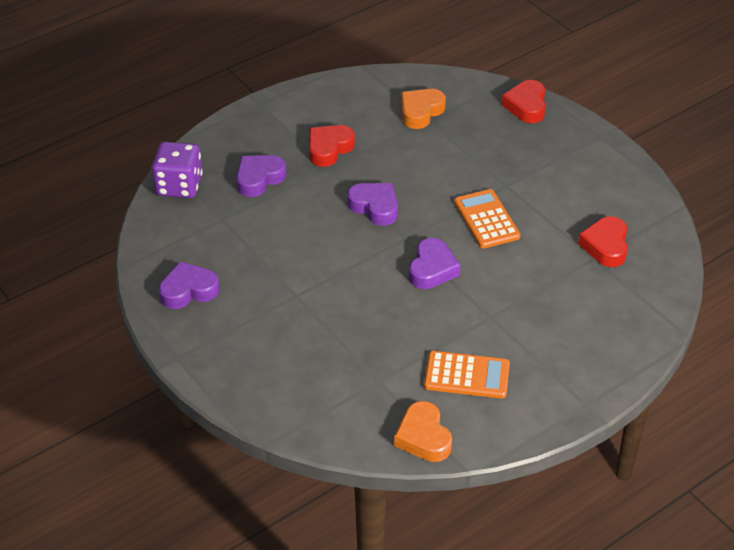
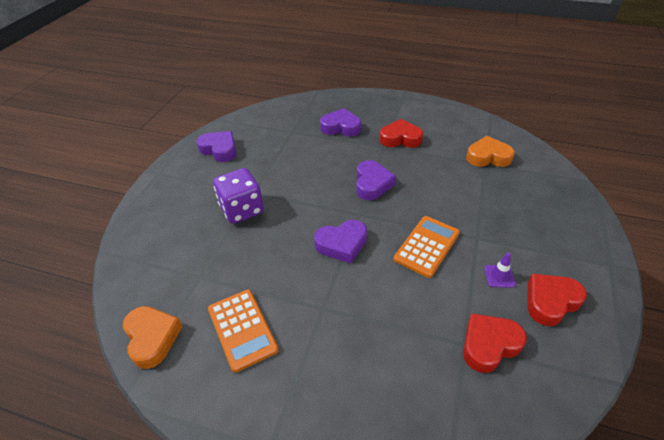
camera: 55 degrees right, 0 degrees up
purple dice [152,142,203,198] -> purple dice moved to [213,168,264,224]
orange heart [394,401,452,462] -> orange heart turned 120 degrees clockwise [123,306,183,369]
red heart [502,80,546,123] -> red heart moved to [528,273,587,326]
none -> purple traffic cone [484,252,516,288]

